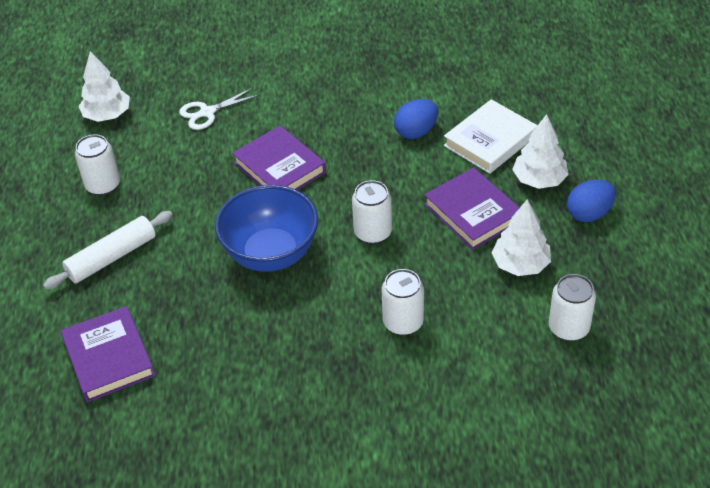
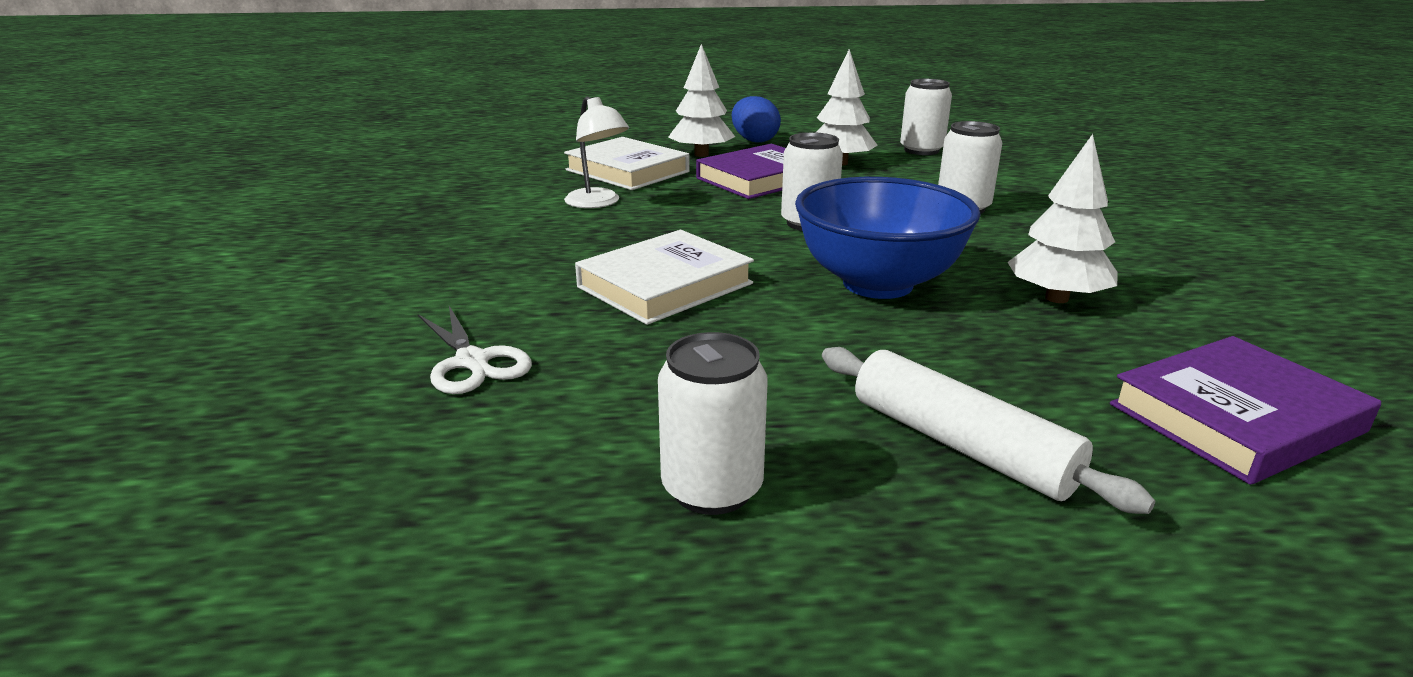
camera: 95 degrees left, 20 degrees down
white tree [79,51,130,122] -> white tree moved to [1007,134,1118,303]
purple book [232,126,326,190] -> white book [575,230,754,325]
blue egg [394,99,438,139] -> white lamp [564,96,629,208]

